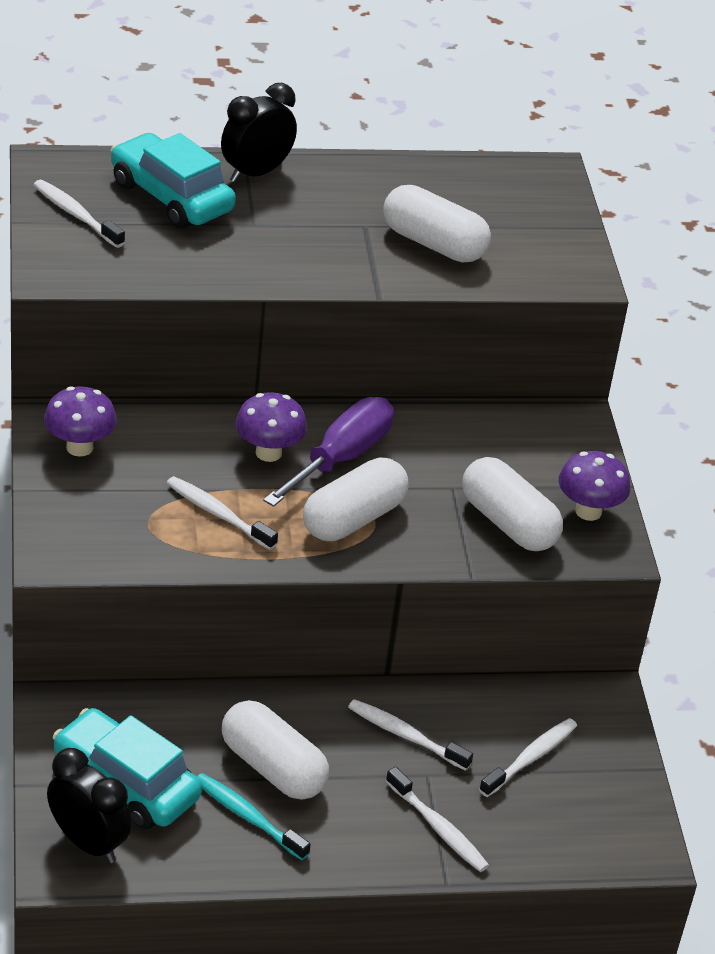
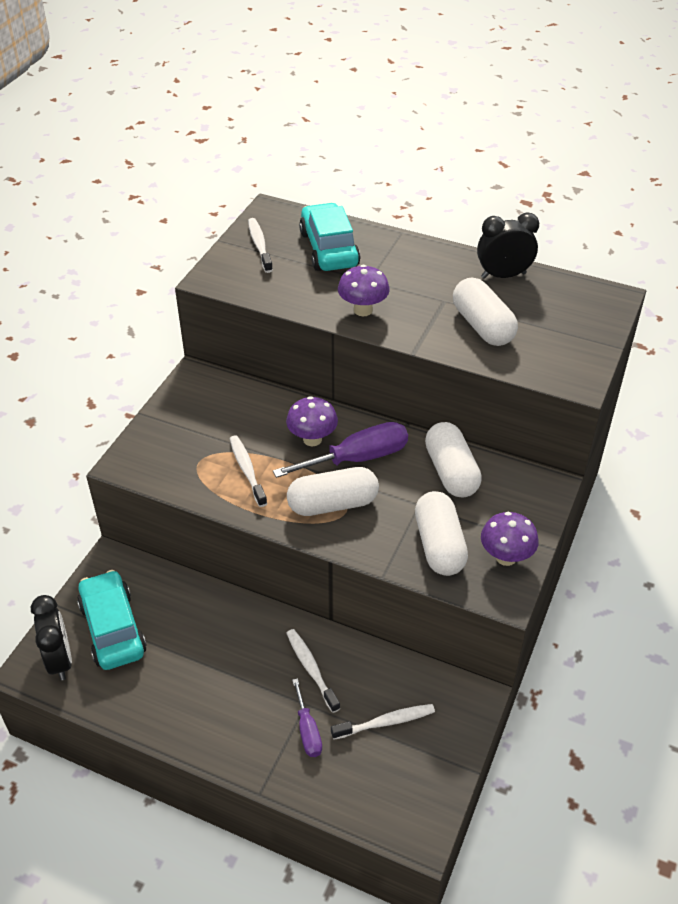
camera: 35 degrees right, 5 degrees up
purple mushroom [44,386,117,457] -> purple mushroom moved to [338,265,390,316]
turquoise toothbrush [197,773,311,860] -> none
black clock [221,83,297,183] -> black clock moved to [477,212,539,279]
white capsule [222,700,329,800] -> white capsule moved to [425,422,482,497]
white toothbrush [386,767,489,872] -> none
none -> purple screwdriver [292,678,322,757]

